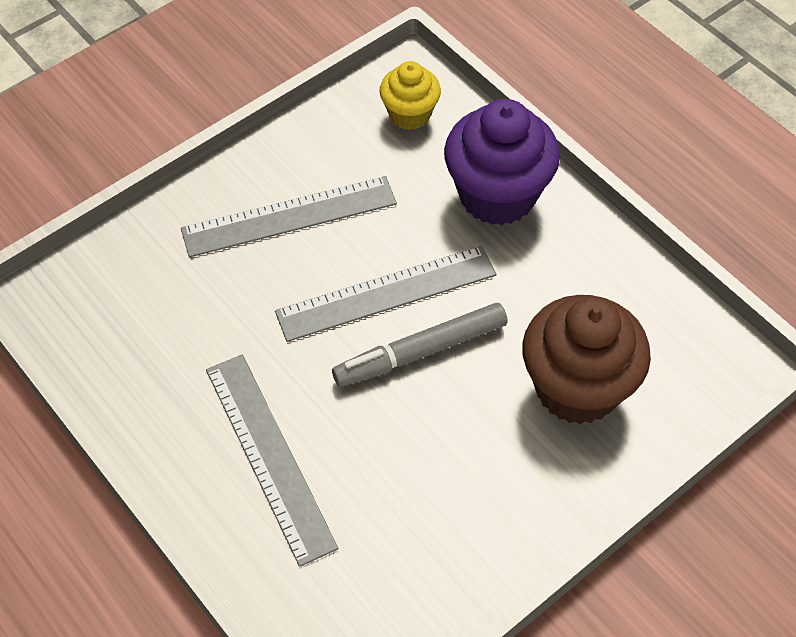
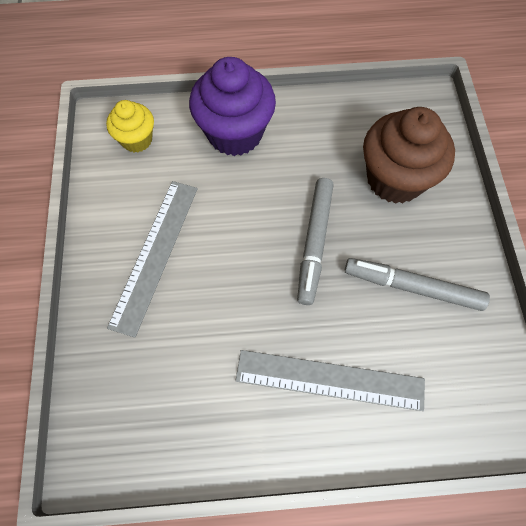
camera: 55 degrees left, 10 degrees up
grey ruler [275,246,496,342] -> none
none -> grey marker [345,258,490,311]

